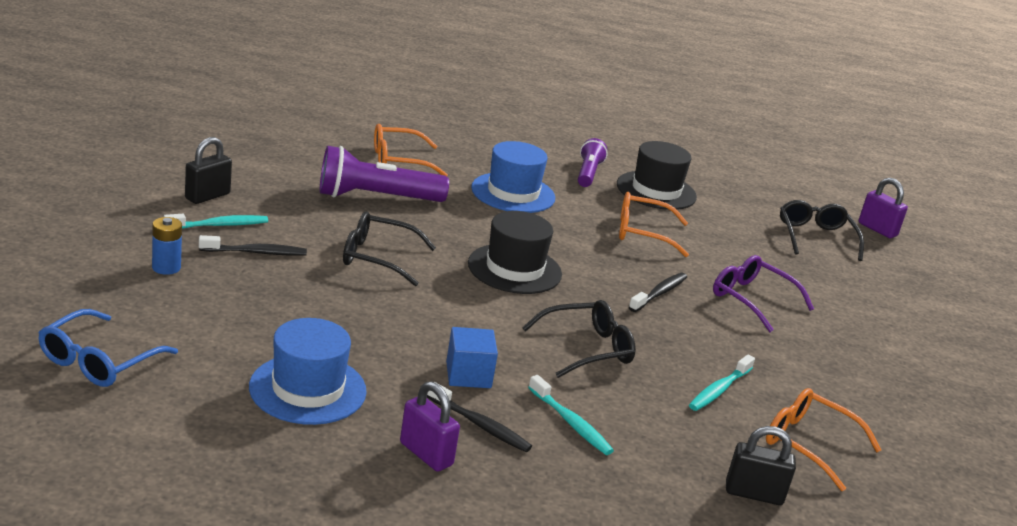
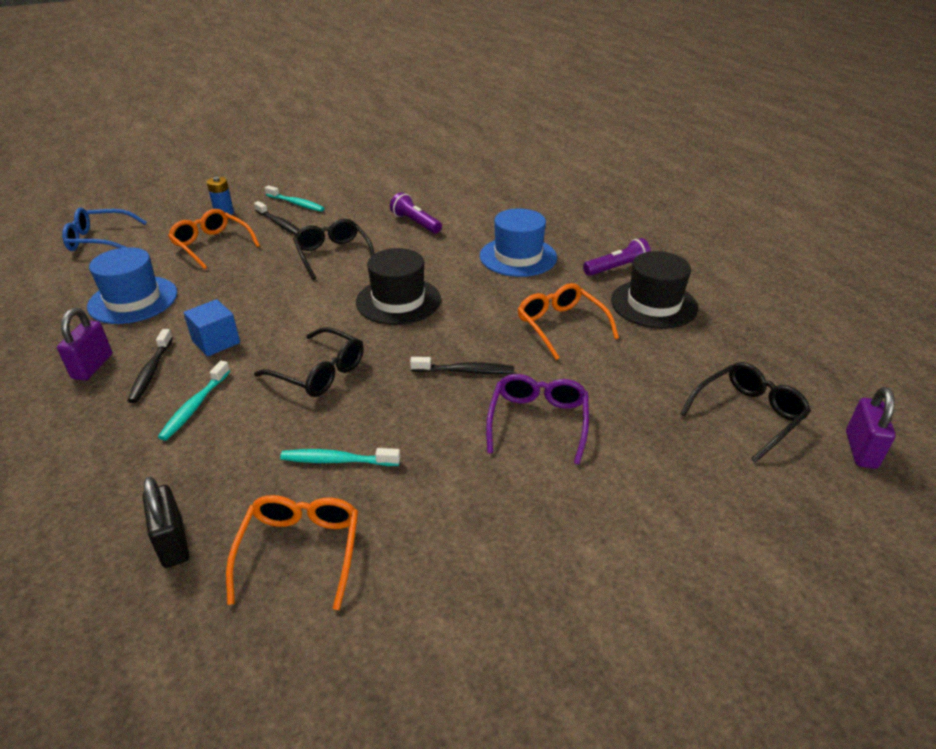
camera: 60 degrees right, 10 degrees up
black padlock [185,137,232,204] -> none
purple flashlight [320,146,449,202] -> purple flashlight [390,192,442,234], size x0.60
orange glasses [374,124,448,176] -> orange glasses moved to [168,209,260,269]

